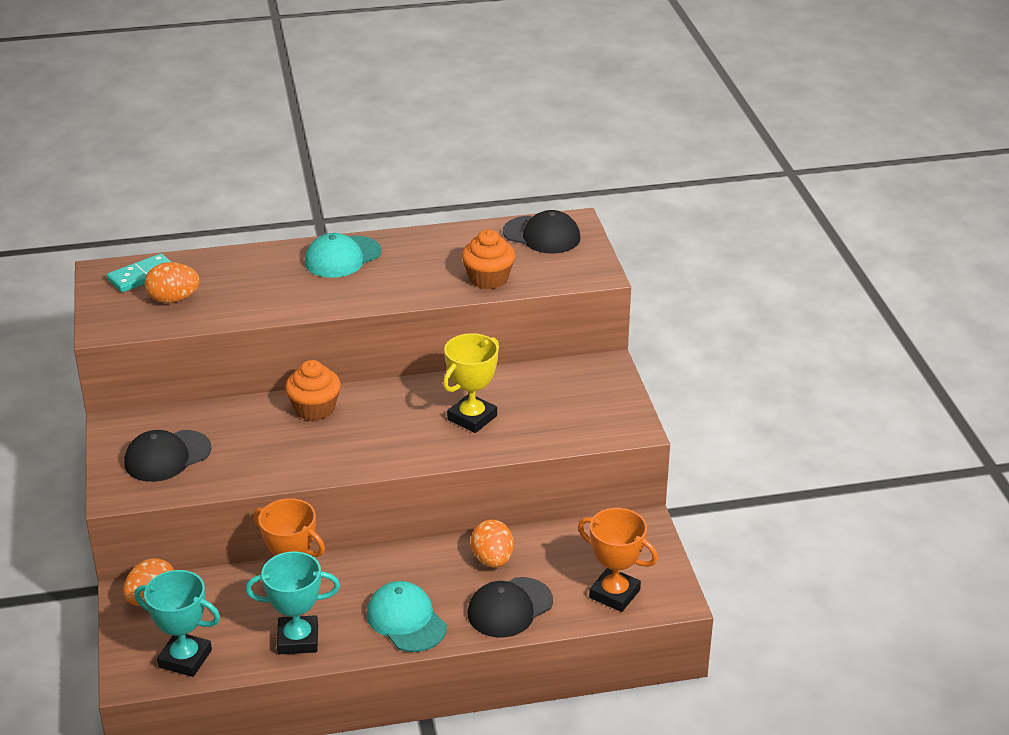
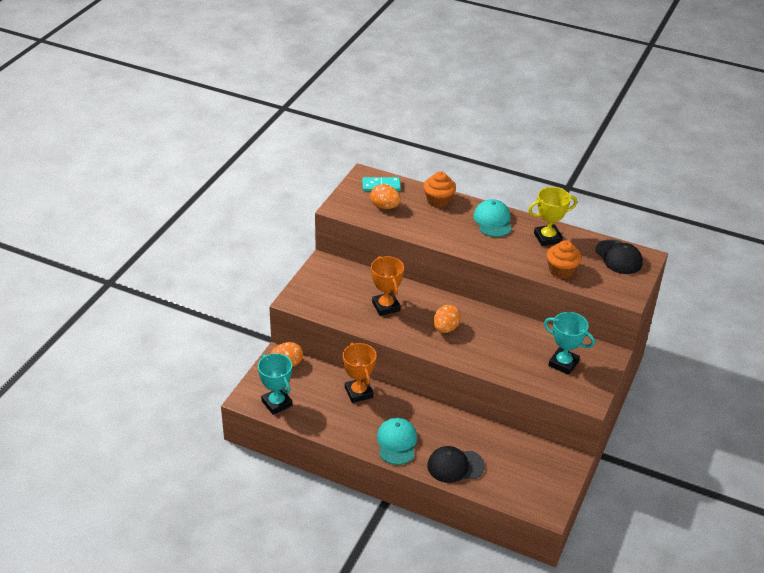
camera: 35 degrees right, 5 degrees up
black cap [124,430,212,482] -> none
turquoise trophy [246,551,340,654] -> turquoise trophy moved to [544,312,595,375]
orange cupcake [285,360,341,421] -> orange cupcake moved to [424,171,456,208]
turquoise cap [305,233,381,278] -> turquoise cap turned 90 degrees clockwise [474,199,512,237]
yellow trophy [443,333,499,433] -> yellow trophy moved to [528,187,577,246]
orange egg [471,519,514,568] -> orange egg moved to [433,305,461,333]
orange trophy [578,508,658,612] -> orange trophy moved to [371,256,404,316]

